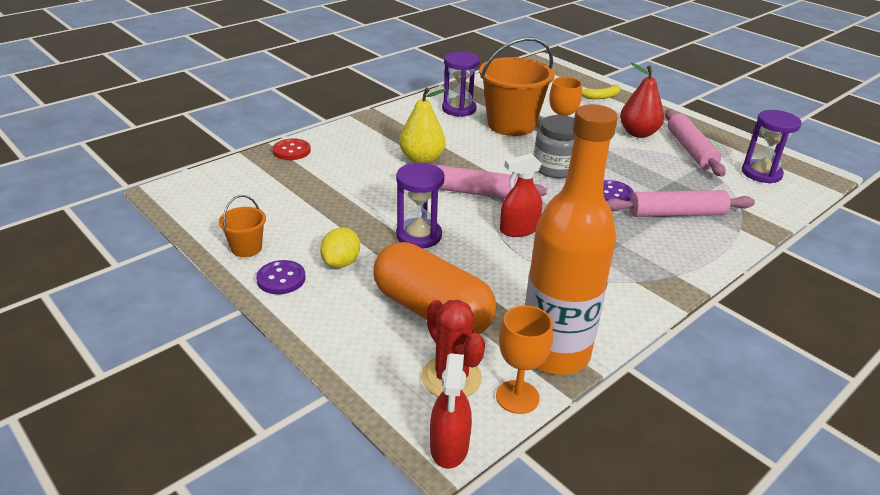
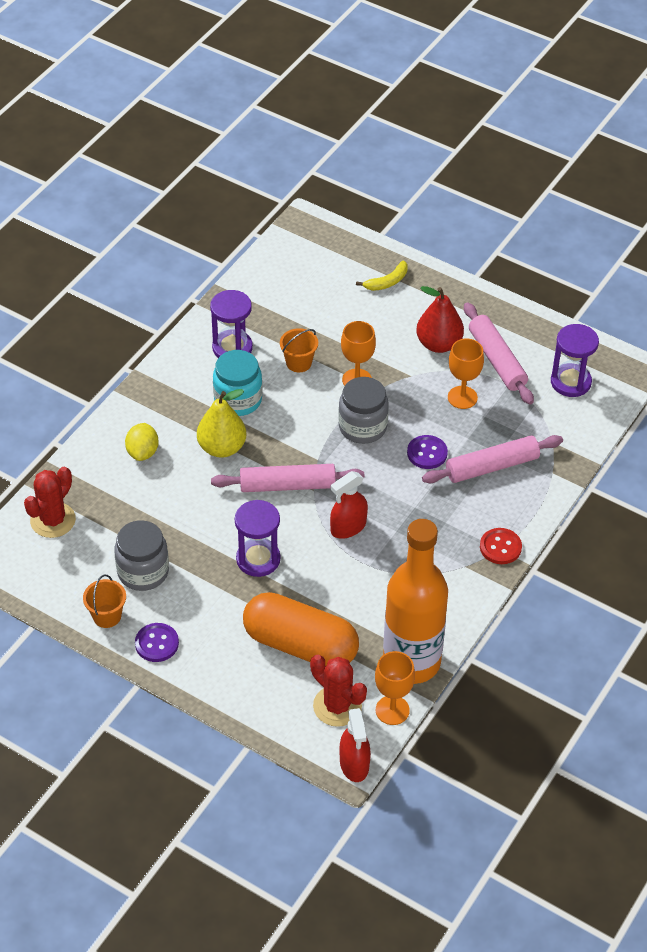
camera: 15 degrees left, 15 degrees up
red button [273,139,311,160] -> red button moved to [480,528,522,564]
yellow lemon [320,227,360,268] -> yellow lemon moved to [125,423,159,461]
orange bucket [479,37,555,136] -> orange bucket [280,328,318,372], size x0.47
none -> red cactus [24,467,76,538]
none -> grey jar [114,520,169,591]
none -> turquoise jar [213,350,262,416]
none -> orange goblet [448,338,484,409]

